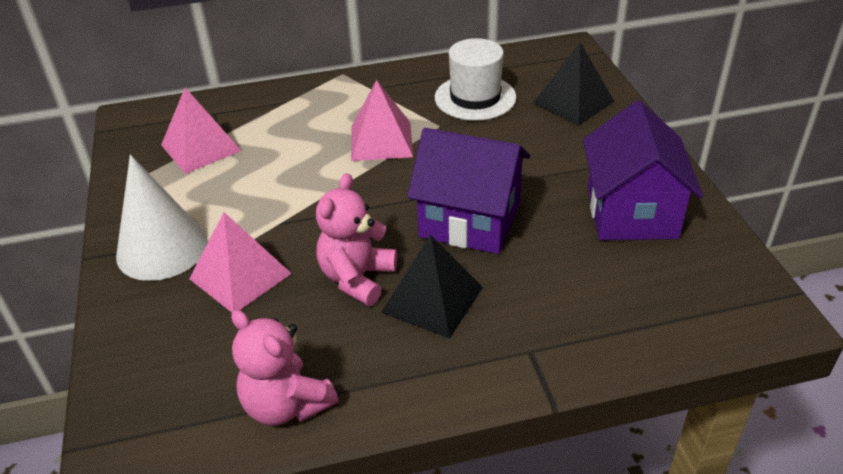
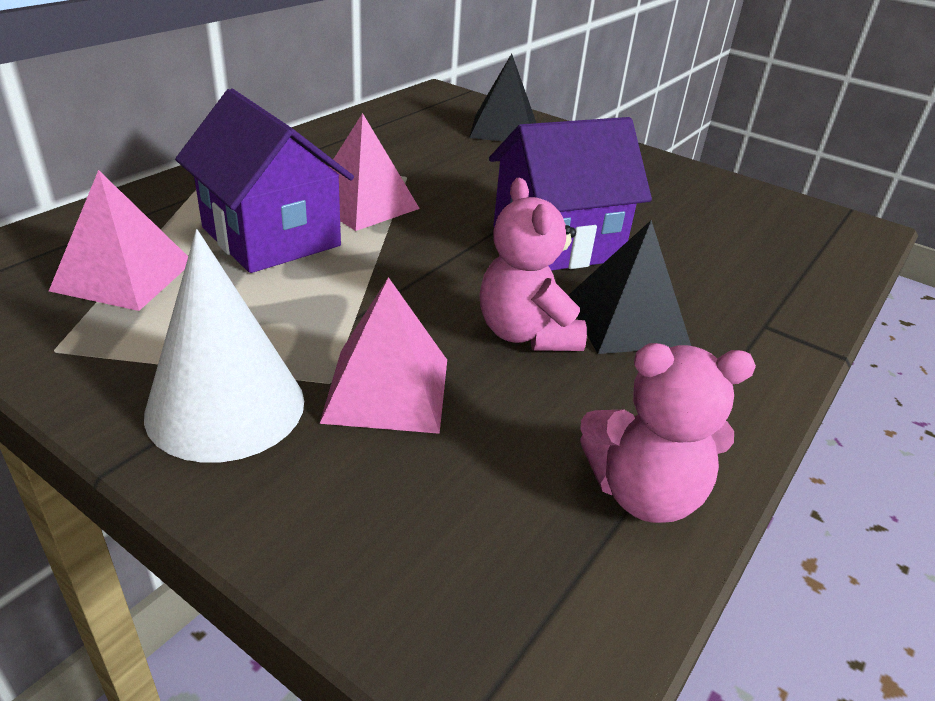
camera: 45 degrees left, 5 degrees down
white hat [435,38,517,121] -> none
purple house [583,100,703,240] -> purple house moved to [175,89,354,273]

